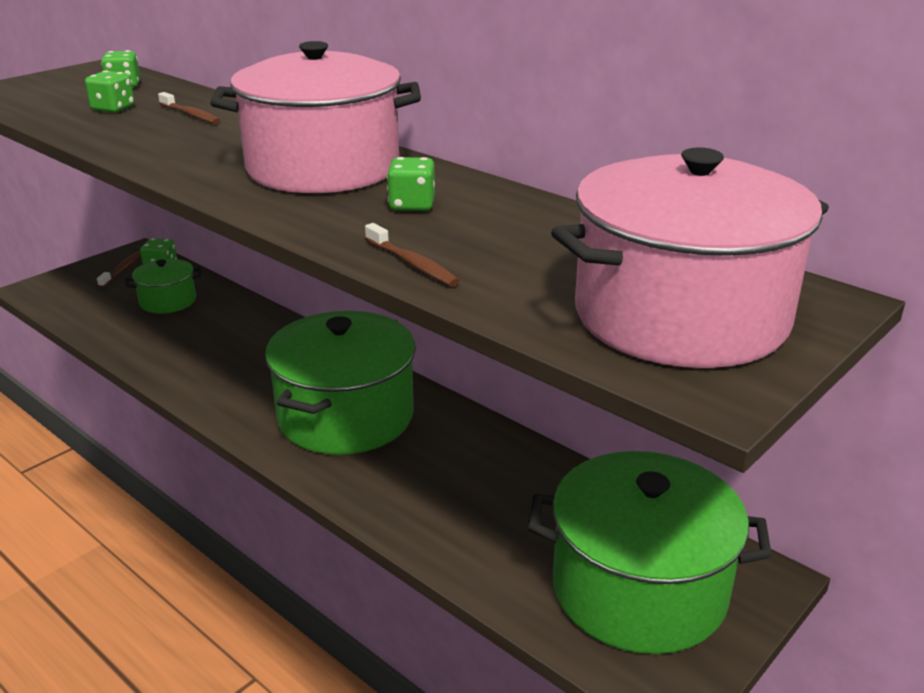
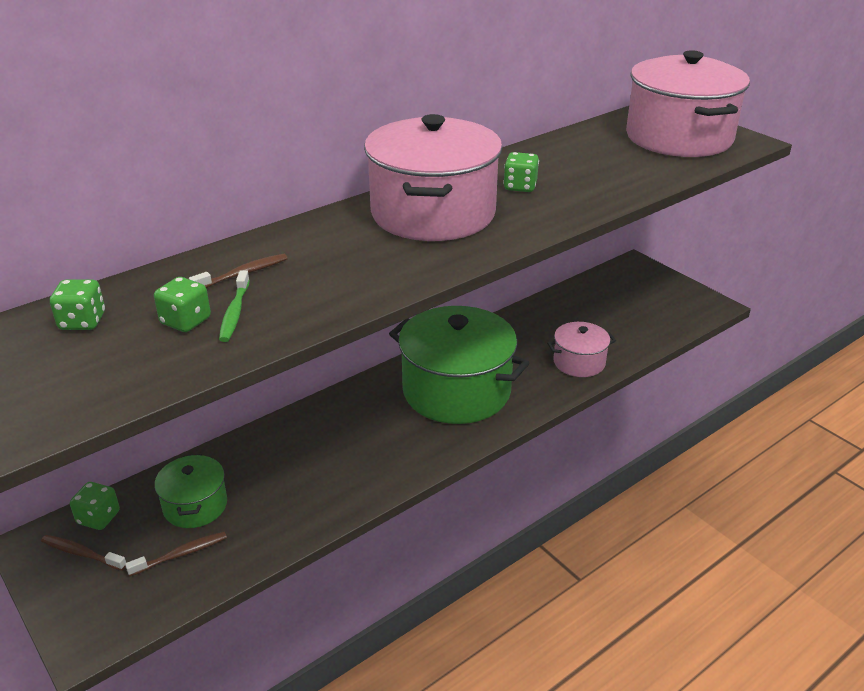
camera: 80 degrees left, 5 degrees up
brown toothbrush [365,223,460,287] -> brown toothbrush moved to [125,532,227,576]
green pot [528,451,772,654] -> none
none -> green toothbrush [219,270,250,342]
none -> pink pot [547,322,616,377]

